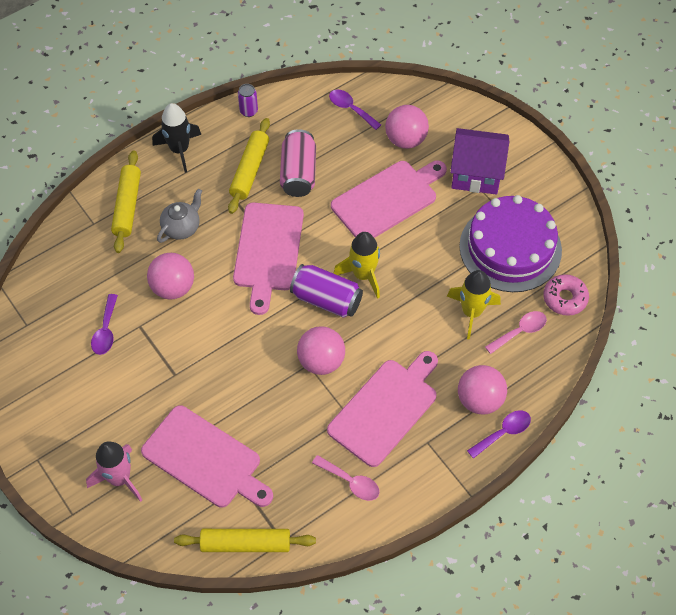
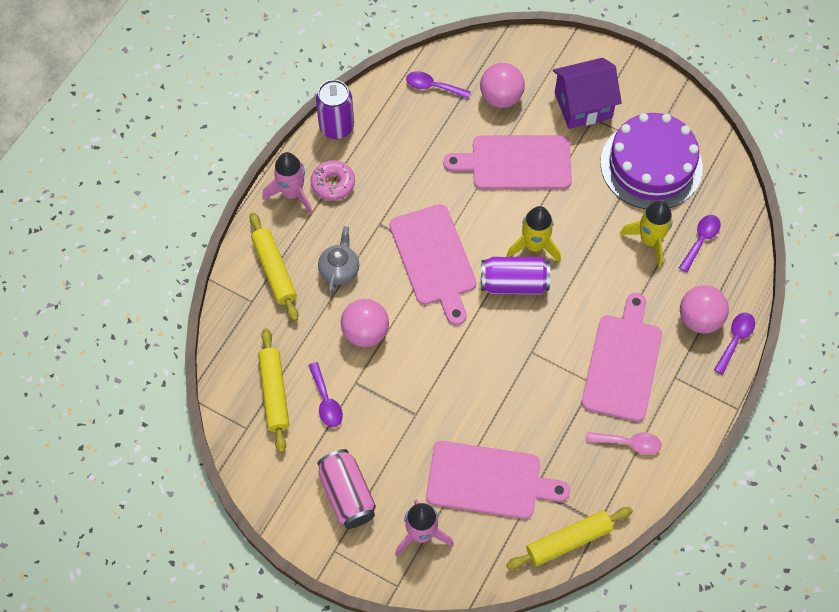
camera: 25 degrees left, 5 degrees up
black rocket [152,103,202,173] -> pink rocket [263,152,312,214]
yellow rolling pin [228,118,270,214] -> yellow rolling pin moved to [258,328,289,453]
purple can [238,84,258,117] -> purple can [316,80,354,139], size x1.80
pink can [280,129,316,197] -> pink can moved to [317,449,376,529]
pink ball [297,326,345,375] -> none
pink cutting board [331,161,447,238] -> pink cutting board turned 120 degrees counterclockwise [443,135,572,189]
pink spoon [485,311,547,354] -> purple spoon [679,215,721,273]
pink donut [543,274,589,316] -> pink donut moved to [311,160,355,201]

